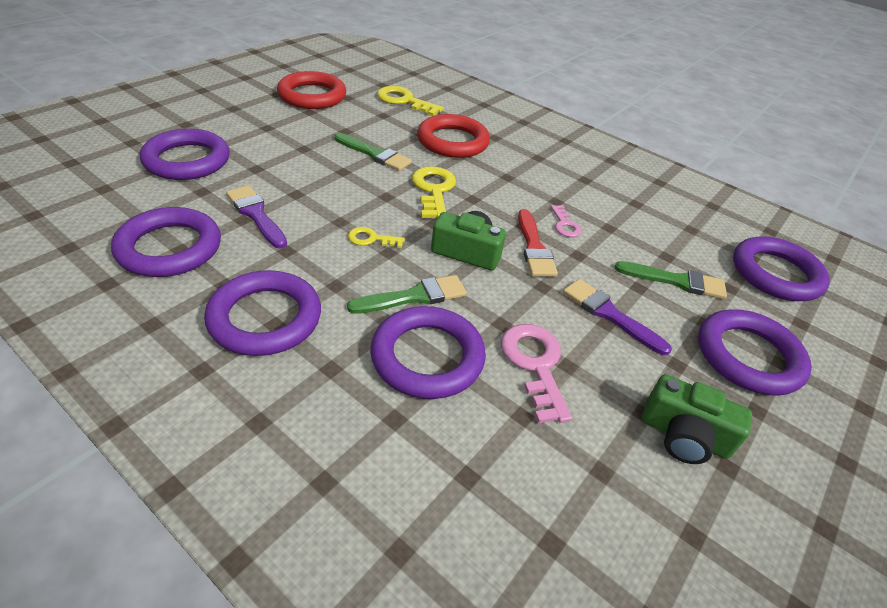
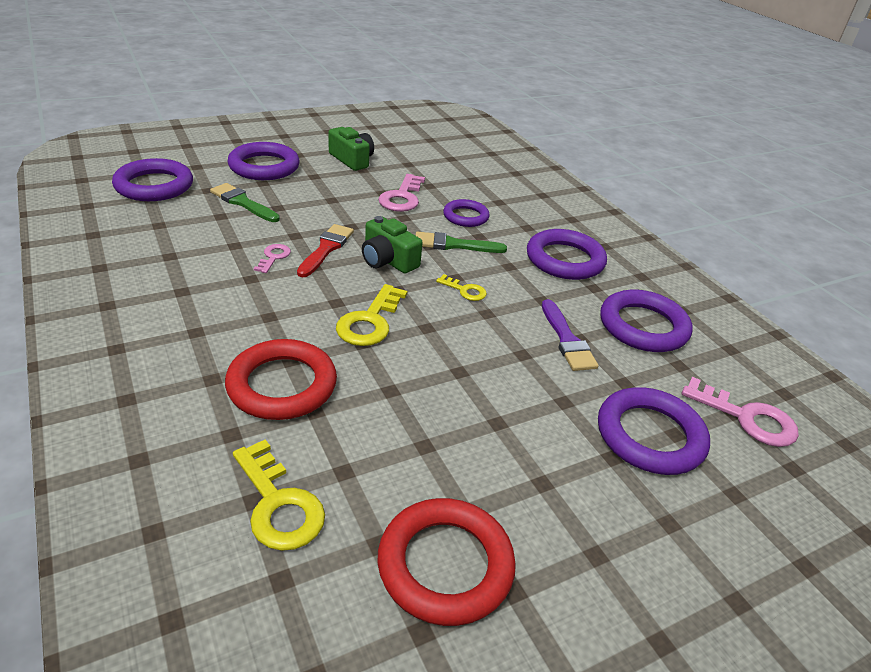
camera: 155 degrees left, 5 degrees down
green brush [334,133,412,171] -> none
purple ring [370,306,486,399] -> purple ring [443,199,490,227], size x0.62
purple brush [563,279,672,355] -> none
none -> pink key [682,377,799,447]

